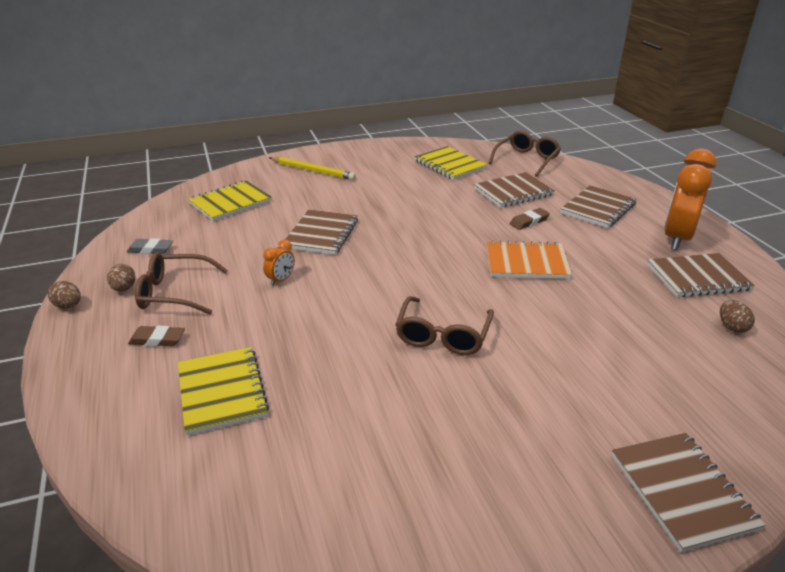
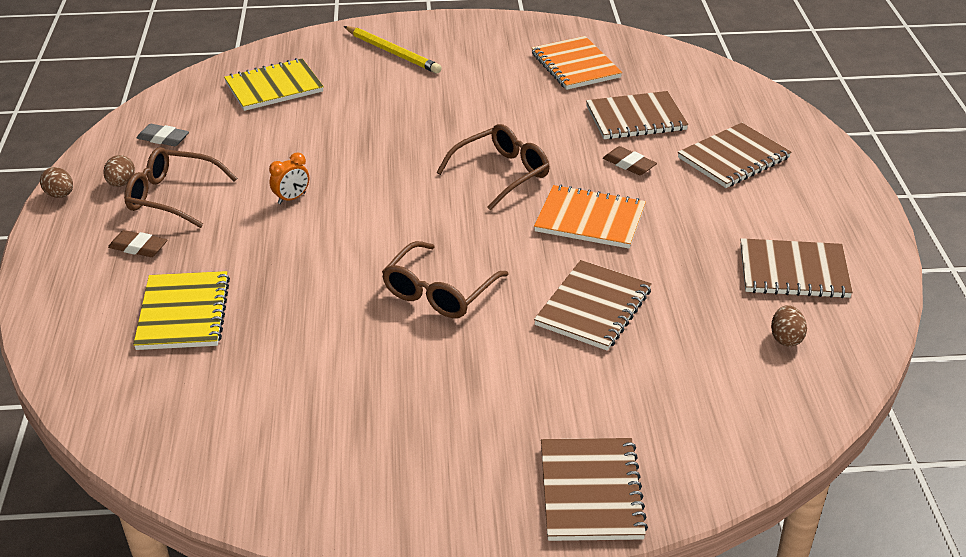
camera: 15 degrees right, 5 degrees up
brown notebook [283,209,358,255] -> brown notebook moved to [534,260,652,351]
yellow notebook [414,146,487,180] -> orange notebook [532,36,622,90]
brown glasses [489,131,561,177] -> brown glasses moved to [437,124,549,211]
brown eraser [510,208,550,230] -> brown eraser turned 60 degrees clockwise [603,146,657,175]
orange clock [664,148,717,250] -> none

